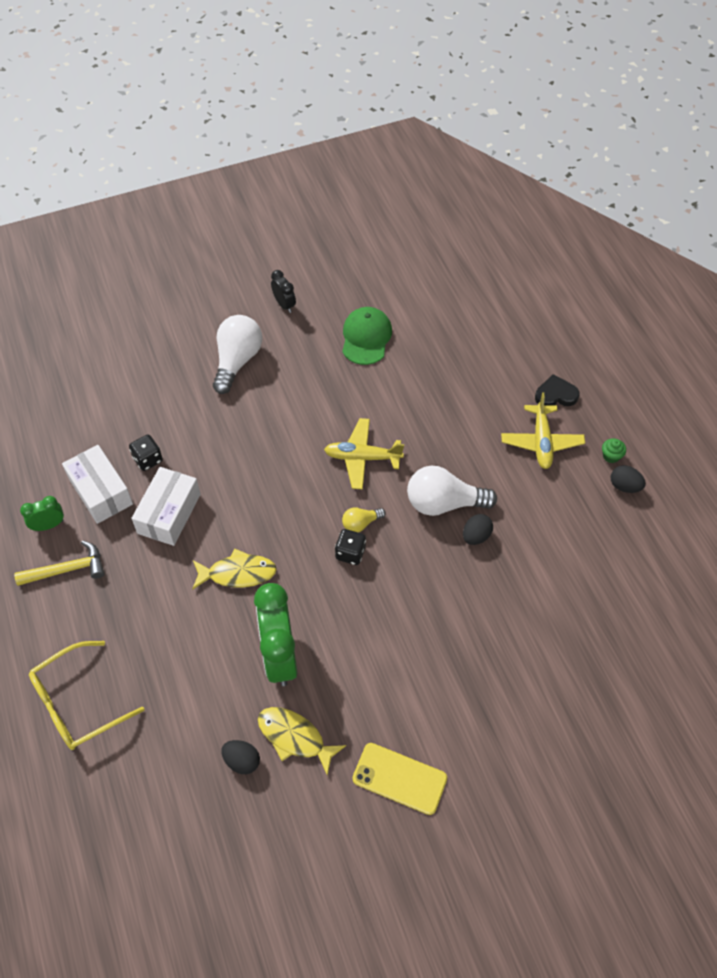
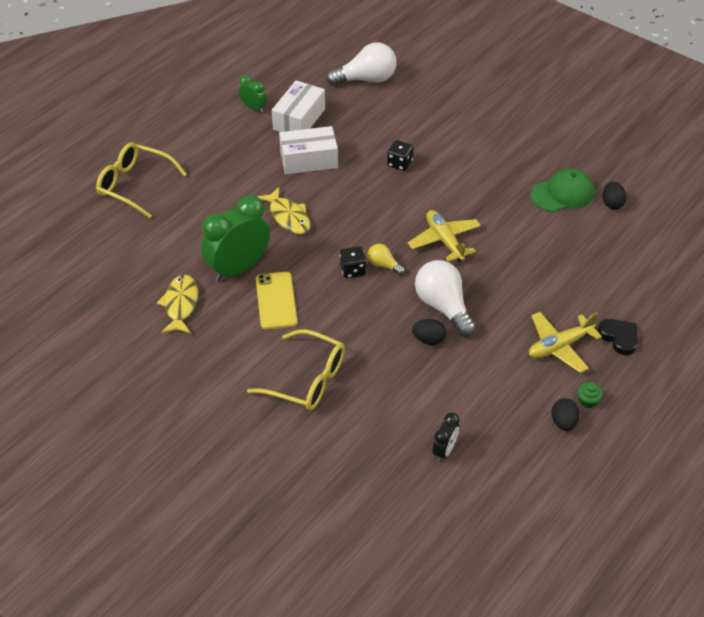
camera: 60 degrees right, 10 degrees down
yellow hammer [14,540,104,586] -> none
black dice [129,435,163,471] -> black dice moved to [387,140,414,171]
white light bulb [213,315,262,394] -> white light bulb moved to [326,43,397,86]
black egg [221,740,260,774] -> black egg moved to [602,181,626,209]
black clock [271,270,296,313] -> black clock moved to [432,413,459,462]
yellow phone [352,743,447,815] -> yellow phone moved to [256,272,298,330]
none -> yellow glasses [247,329,345,411]

